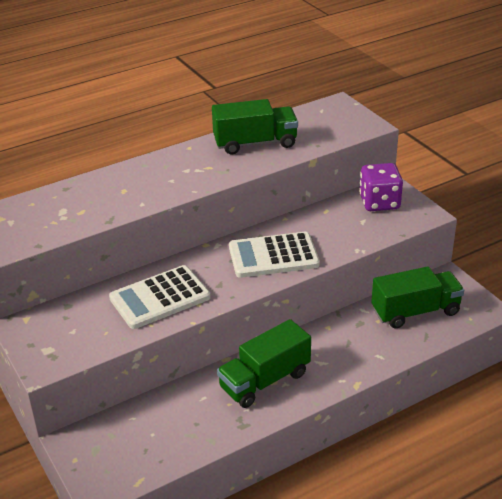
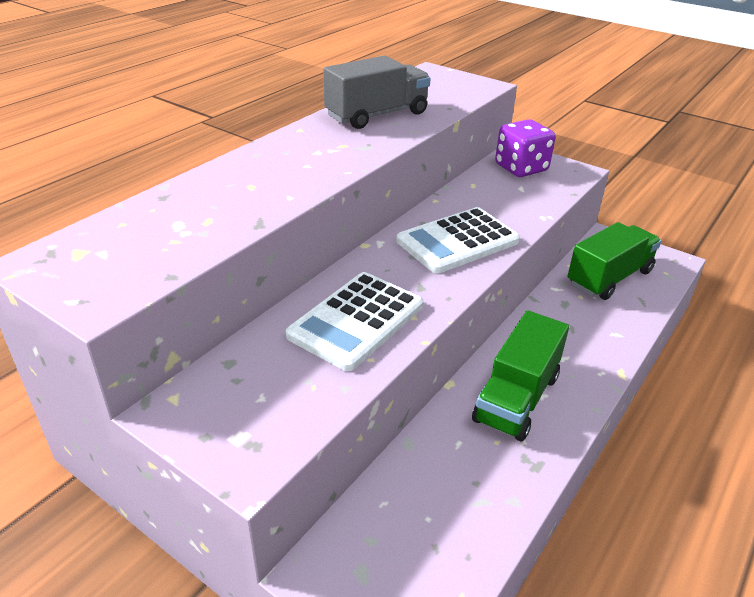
camera: 25 degrees left, 0 degrees up
green truck [212,99,298,155] -> grey truck [323,56,431,129]

